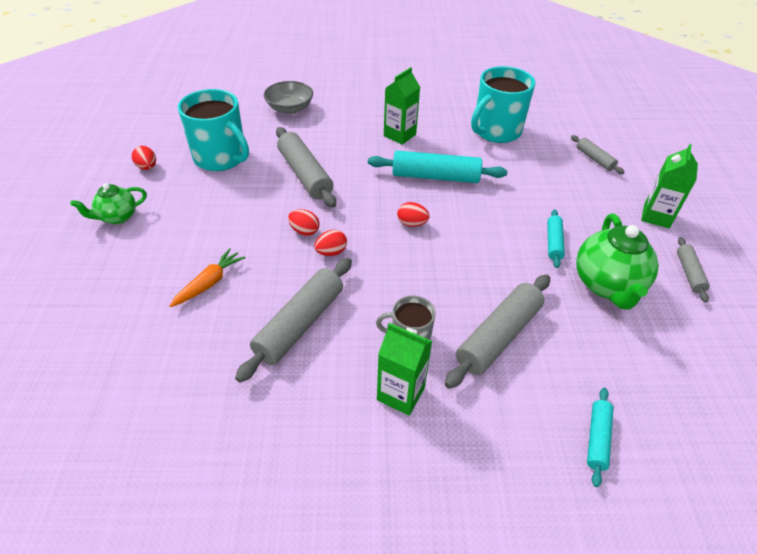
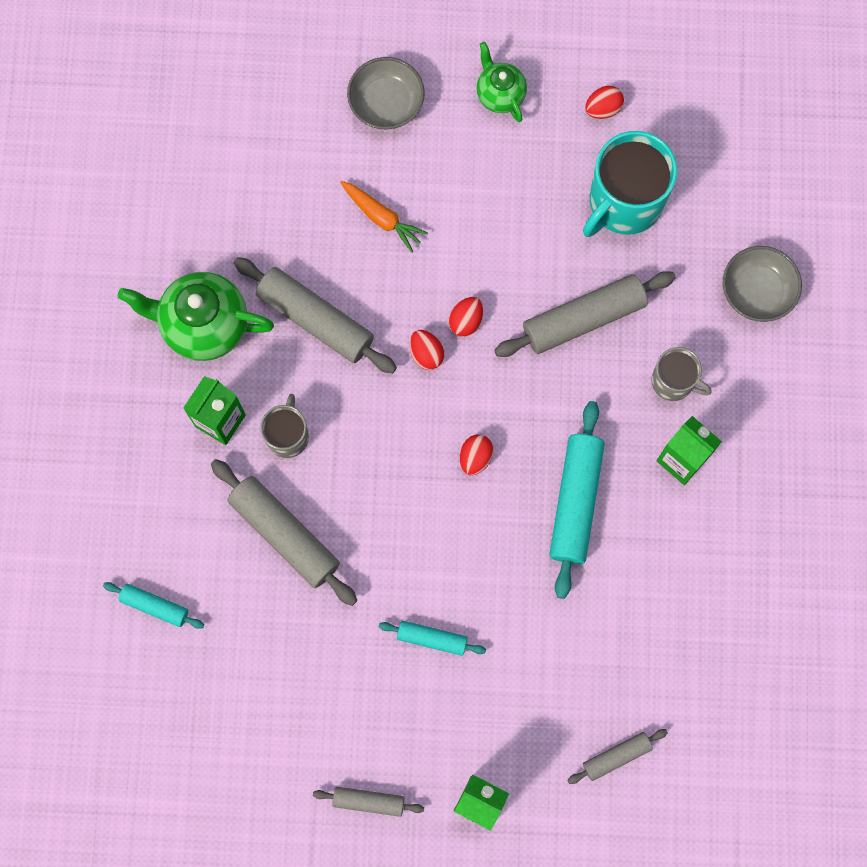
camera: 95 degrees right, 30 degrees up
turquoise mug [471,66,535,143] -> none
green teapot [576,213,659,310] -> green teapot moved to [117,272,274,361]
none -> grey bowl [347,57,425,129]
none -> grey mug [651,347,712,401]

